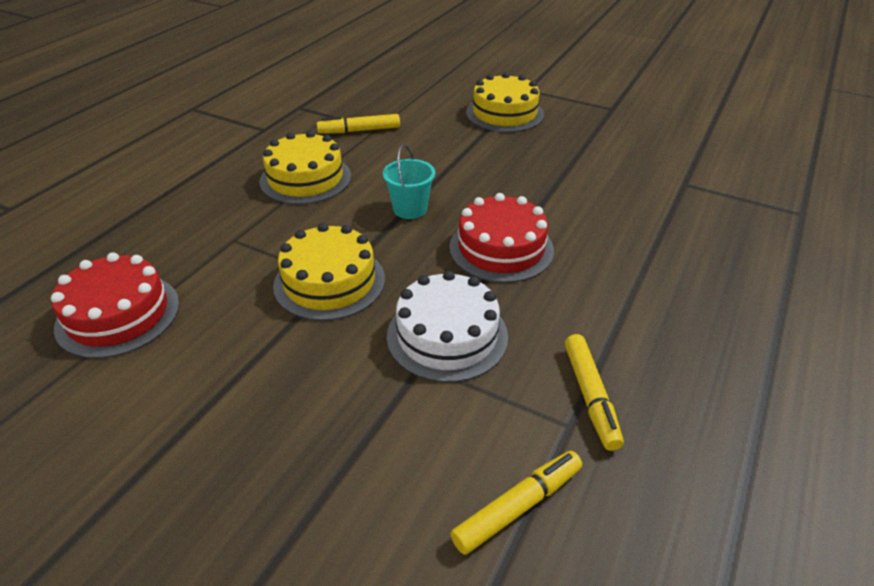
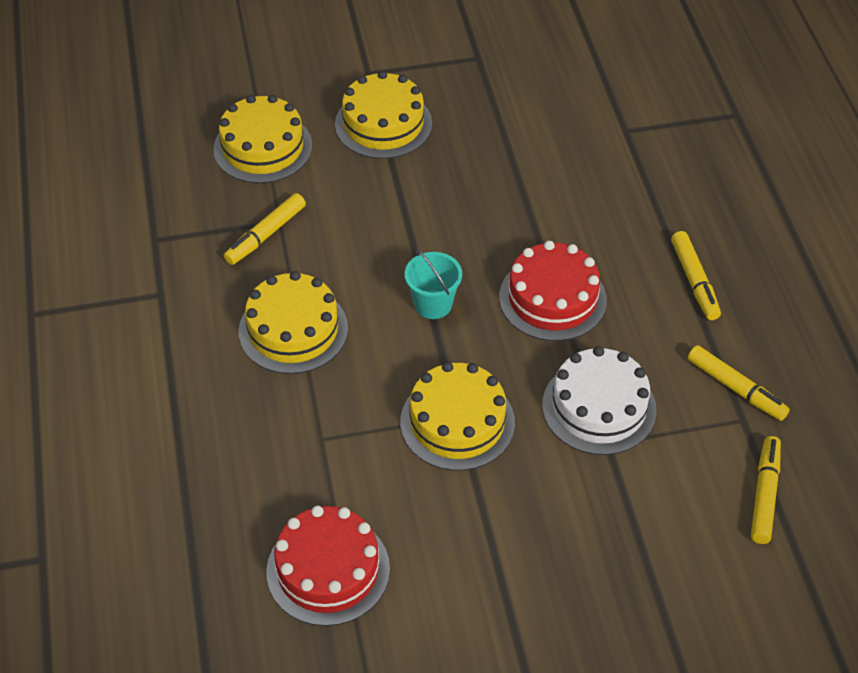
camera: 40 degrees left, 10 degrees up
none -> yellow cake [213,95,312,183]
none -> yellow marker [671,231,721,320]

